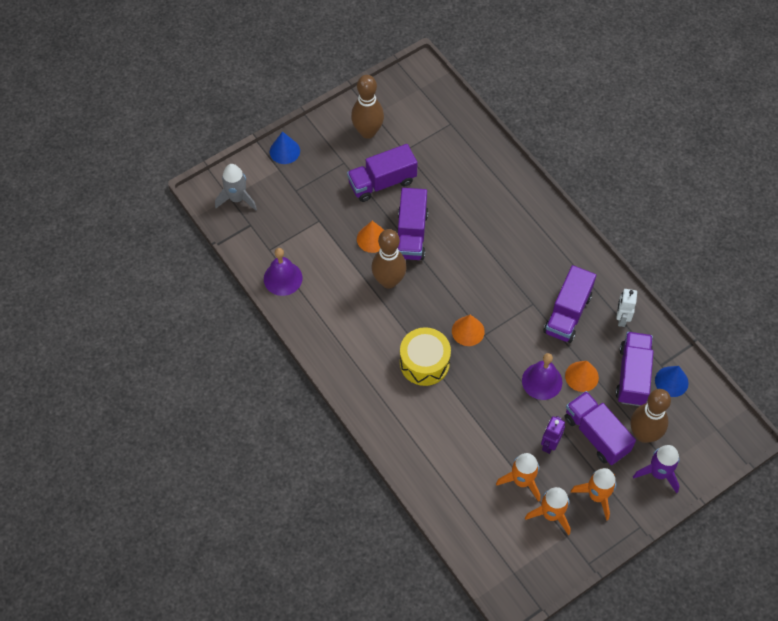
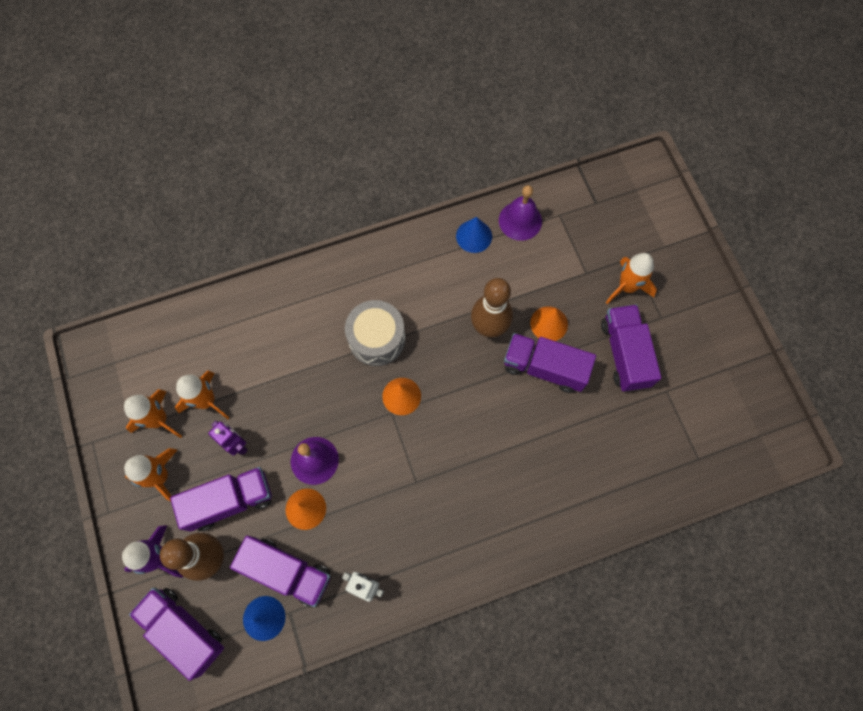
camera: 105 degrees right, 10 degrees up
grey rocket [215,164,257,211] -> none
blue cone [270,131,300,164] -> blue cone moved to [456,217,492,253]
brown bowling pin [351,75,384,139] -> none
yellow drum [400,327,451,386] -> grey drum [345,300,405,366]
purple truck [543,265,596,343] -> purple truck moved to [129,588,224,681]
none -> orange rocket [606,253,657,304]

